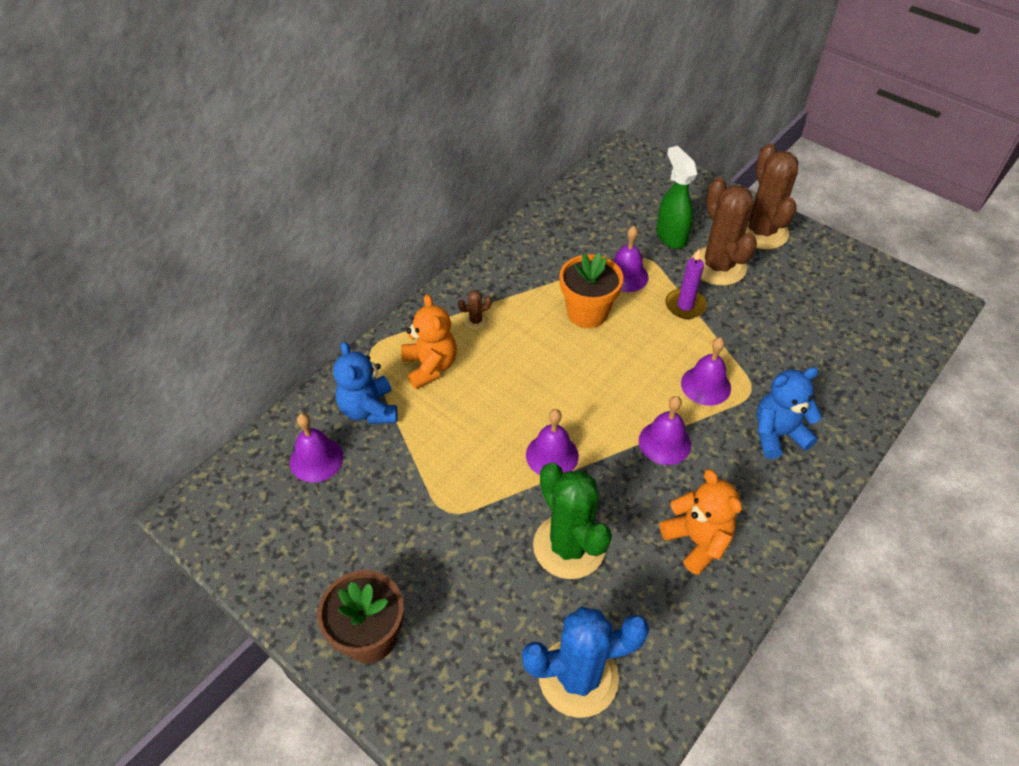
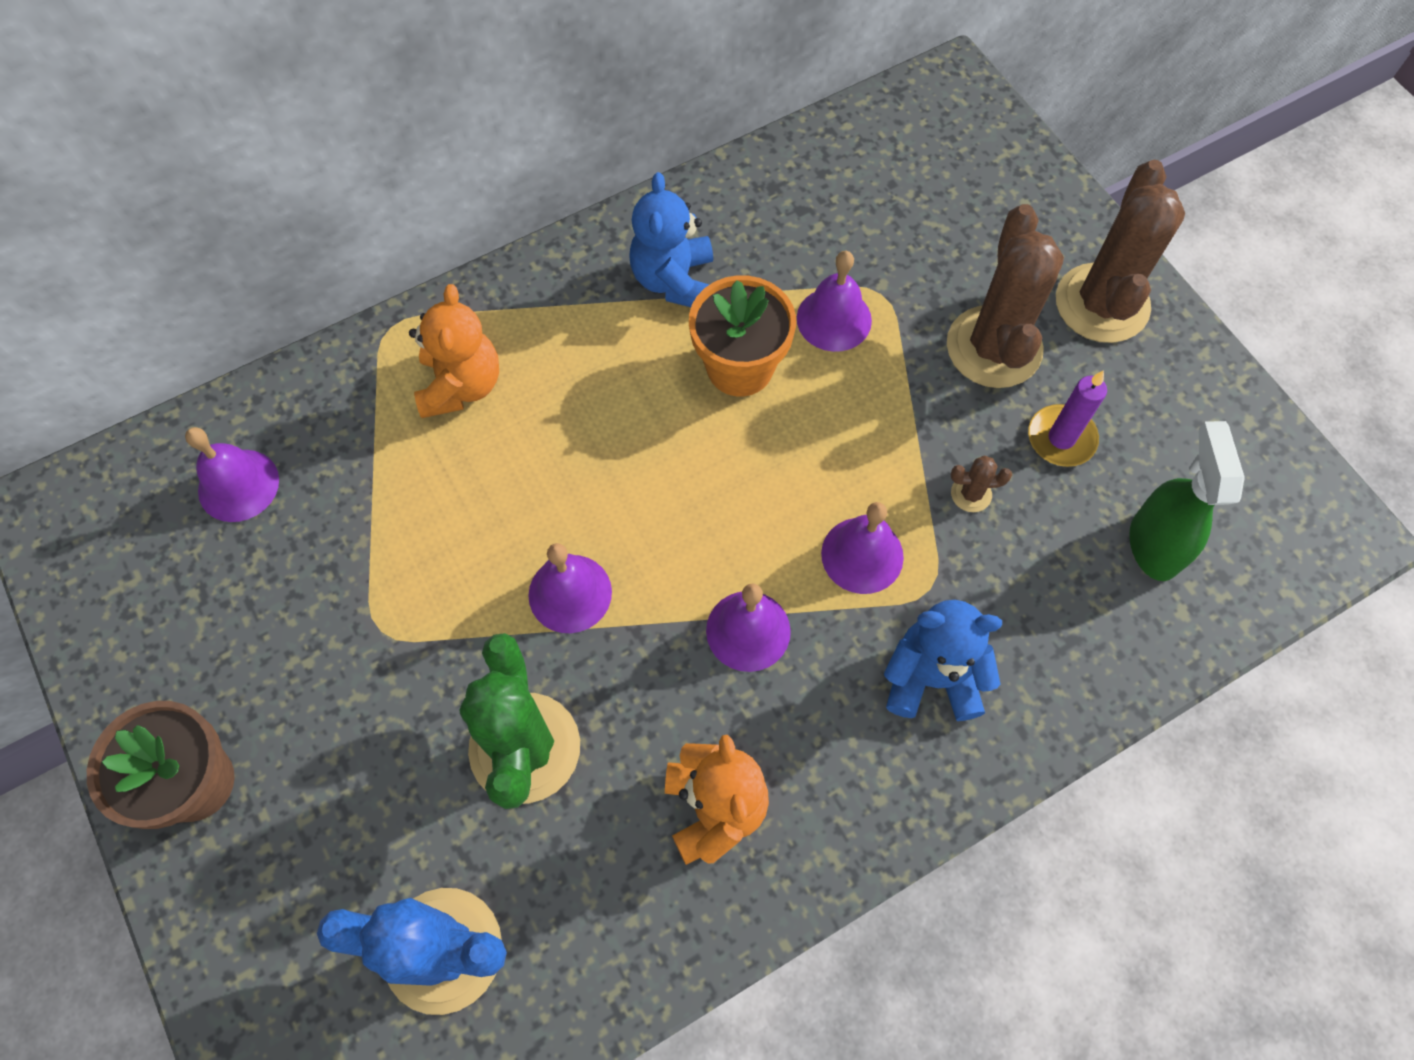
camera: 20 degrees right, 15 degrees up
blue teddy bear [333,341,397,424] -> blue teddy bear moved to [629,172,713,307]
brown cactus [458,290,492,330] -> brown cactus moved to [951,455,1012,512]
green spray bottle [656,146,698,249] -> green spray bottle moved to [1129,421,1245,581]
purple candle [665,250,707,319] -> purple candle moved to [1028,370,1107,467]

